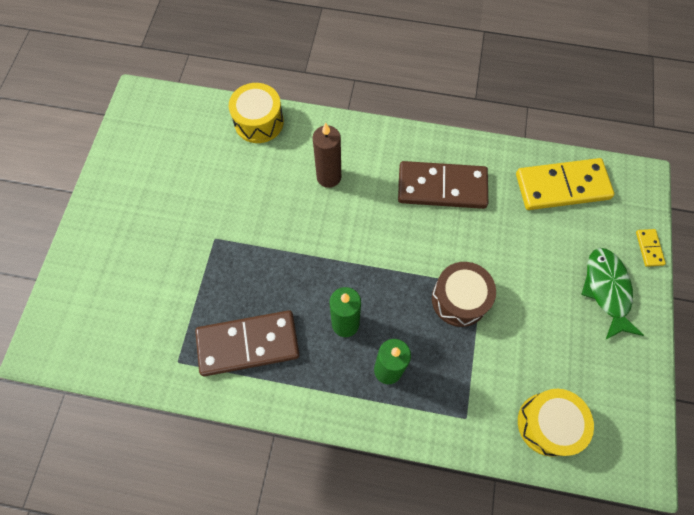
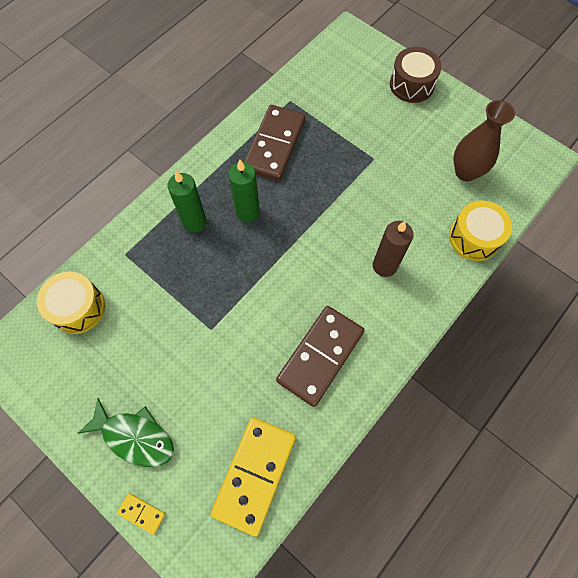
camera: 120 degrees right, 0 degrees up
brown drum [432,262,496,327] -> brown drum moved to [390,47,442,103]
none -> brown vase [453,100,515,181]

